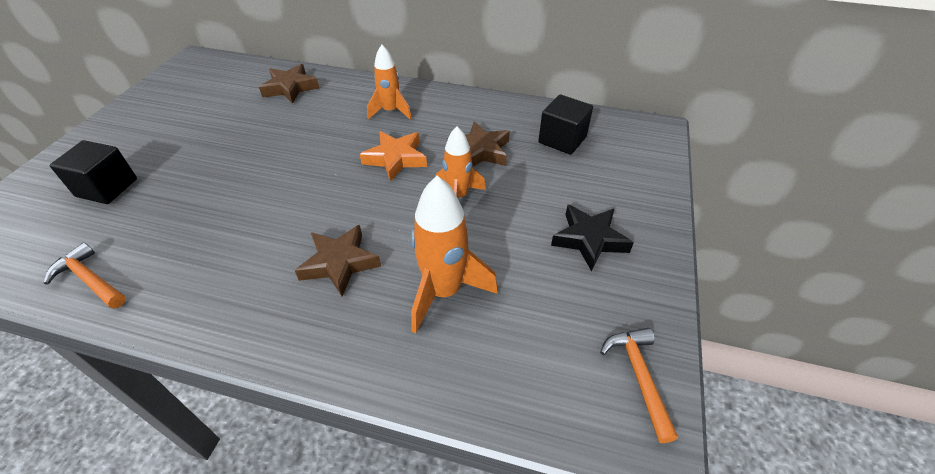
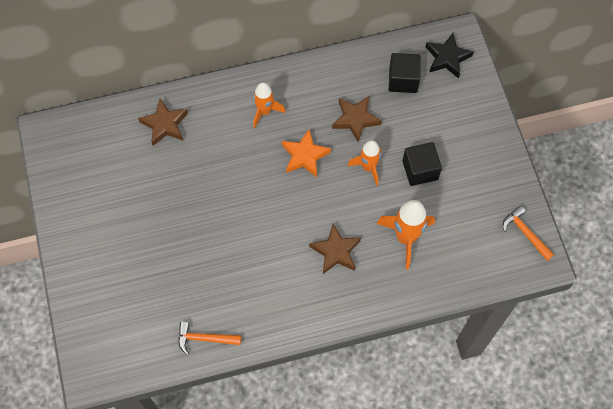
camera: 30 degrees left, 20 degrees up
black cube [50,140,137,204] -> black cube moved to [402,142,442,186]
black star [551,205,634,271] -> black star moved to [426,33,474,79]

